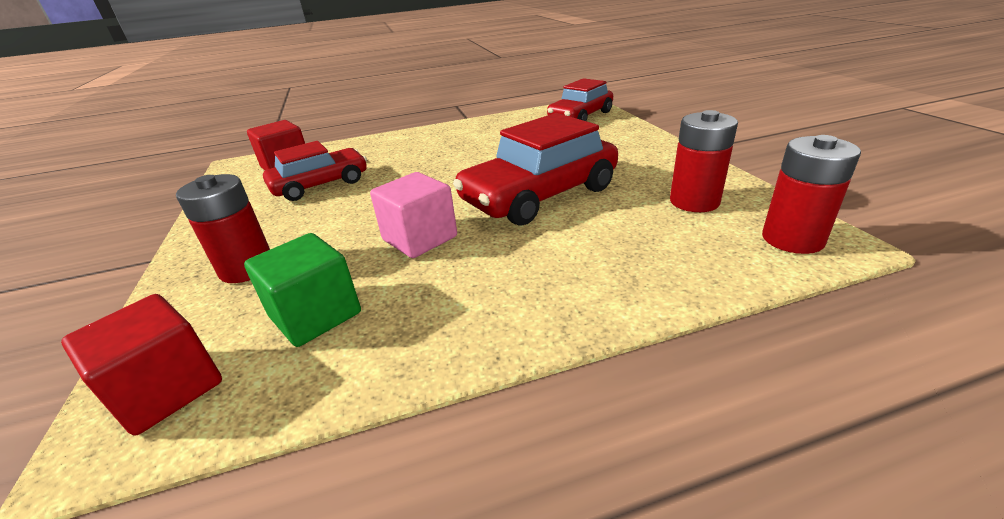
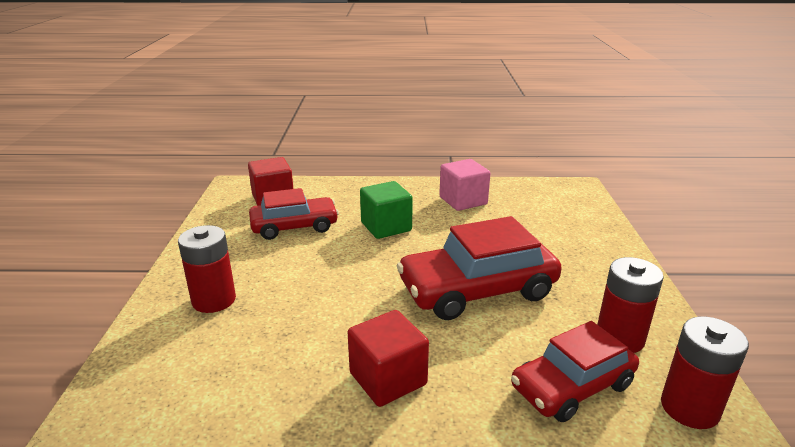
camera: 15 degrees right, 5 degrees down
red cube [61,294,222,436] -> red cube moved to [348,310,429,407]
green cube [244,233,361,347] -> green cube moved to [360,181,413,239]
pink cube [370,172,457,258] -> pink cube moved to [439,159,491,211]
red car [547,78,613,121] -> red car moved to [511,321,639,422]

